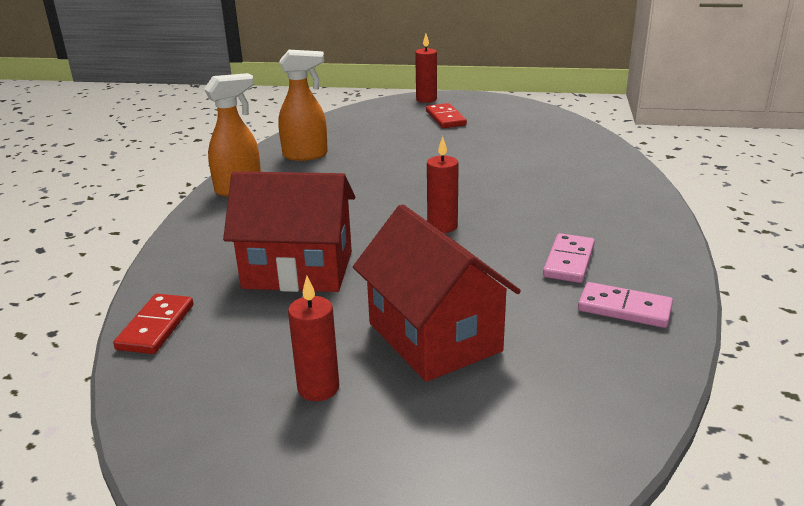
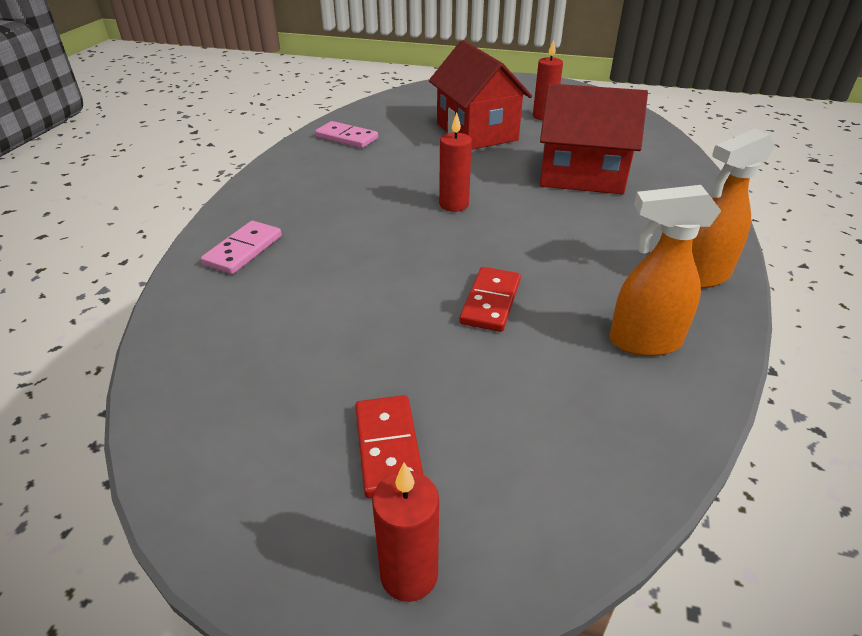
camera: 175 degrees left, 10 degrees up
red domino [113,294,194,354] -> red domino moved to [459,267,521,332]
pink domino [543,233,595,283] -> pink domino moved to [201,221,282,274]

